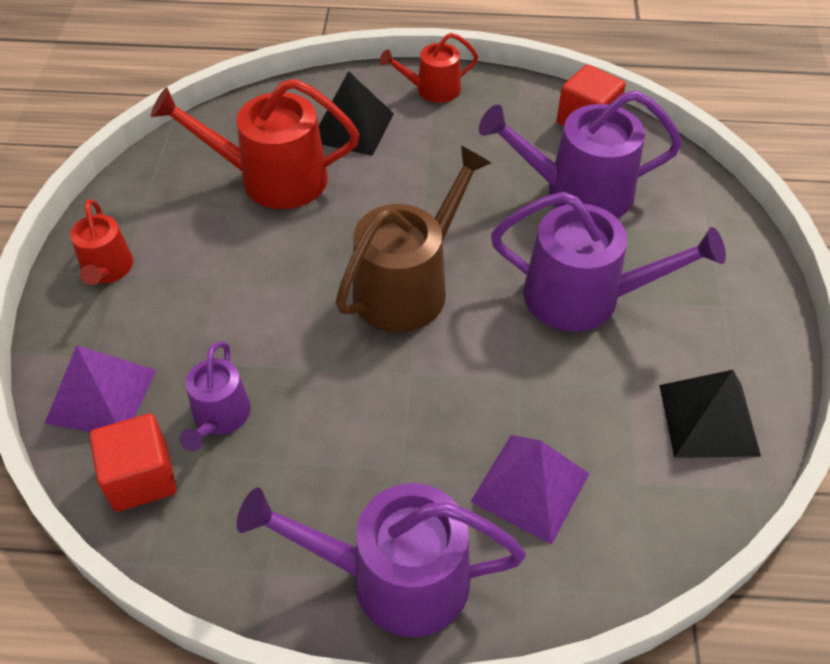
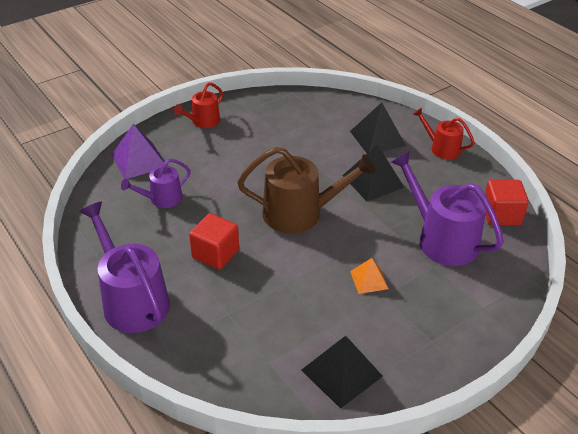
camera: 50 degrees right, 10 degrees down
red cube [89,414,177,512] -> red cube moved to [189,213,239,270]
red watering can [151,79,359,209] -> none
purple pyramid [470,435,590,545] -> none
purple watering can [491,192,726,332] -> orange pyramid [350,258,389,294]
none -> black pyramid [342,144,405,201]

